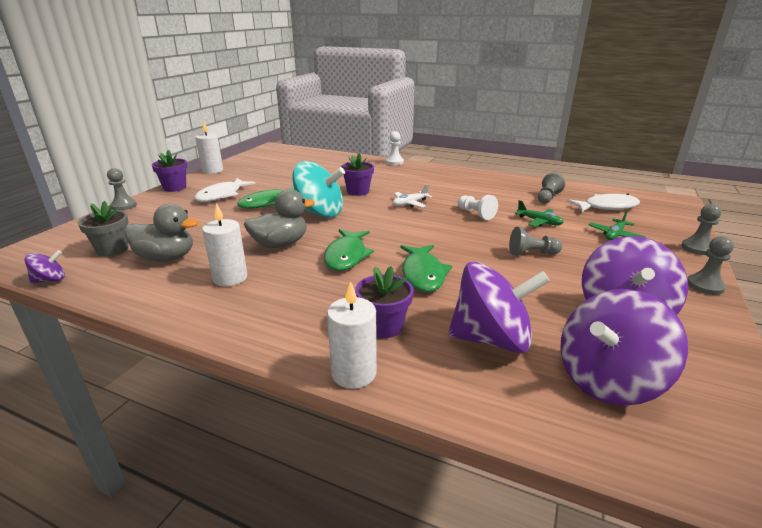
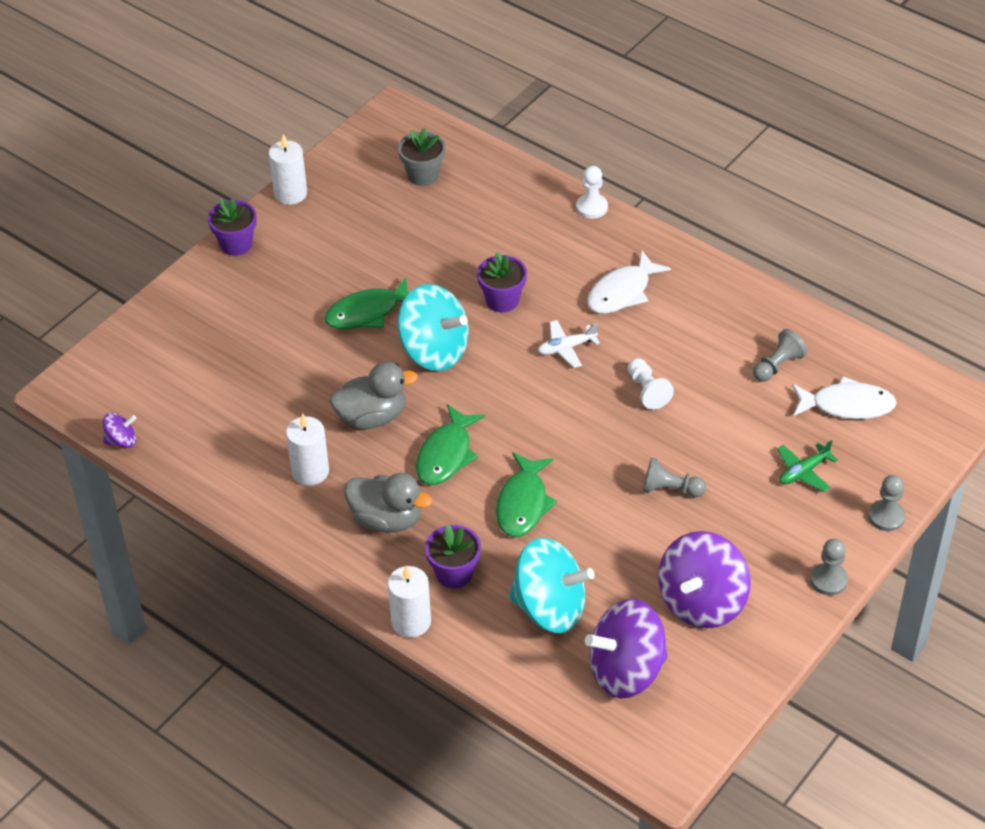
camera: 15 degrees right, 20 degrees up
grey flower pot [78,201,129,256] -> grey flower pot moved to [398,128,445,186]
grey pawn [107,168,137,211] -> none
grey duck [124,204,198,261] -> grey duck moved to [344,473,432,533]
white fish [194,178,256,202] -> white fish moved to [587,251,671,313]
purple spinning top [448,262,550,353] -> turquoise spinning top [509,537,595,633]
green plane [515,200,564,227] -> none

